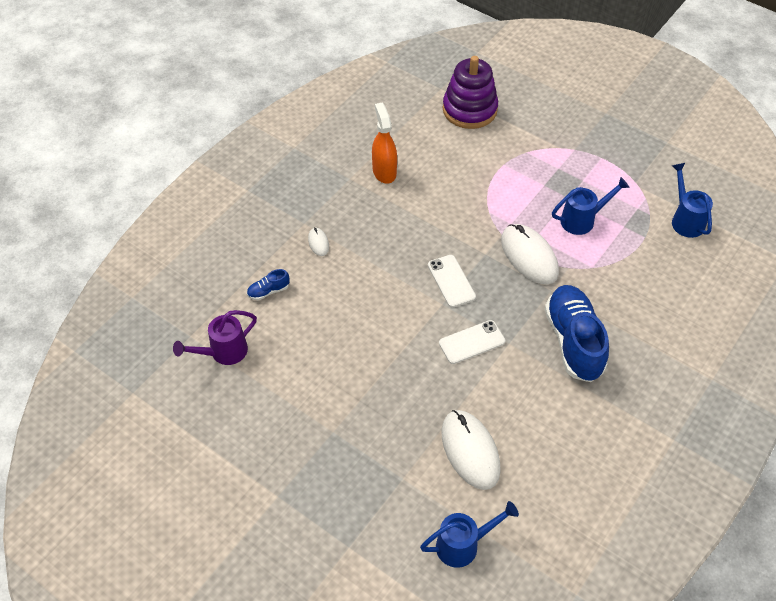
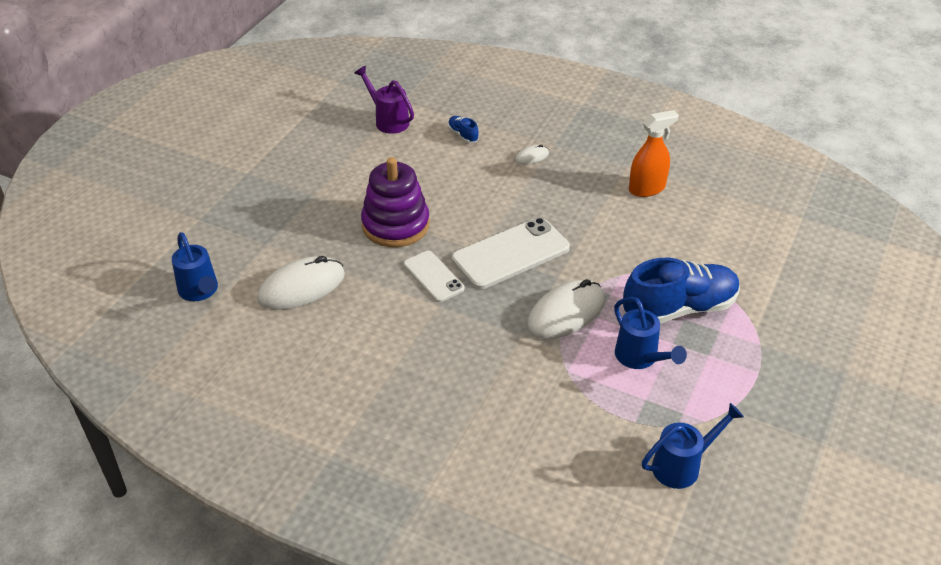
camera: 80 degrees right, 10 degrees down
white phone [428,255,476,308] -> white phone [452,217,570,289], size x1.69
purple stacking toy [443,56,498,129] -> purple stacking toy moved to [361,157,430,247]
blue shoe [545,285,609,382] -> blue shoe moved to [623,258,740,323]

